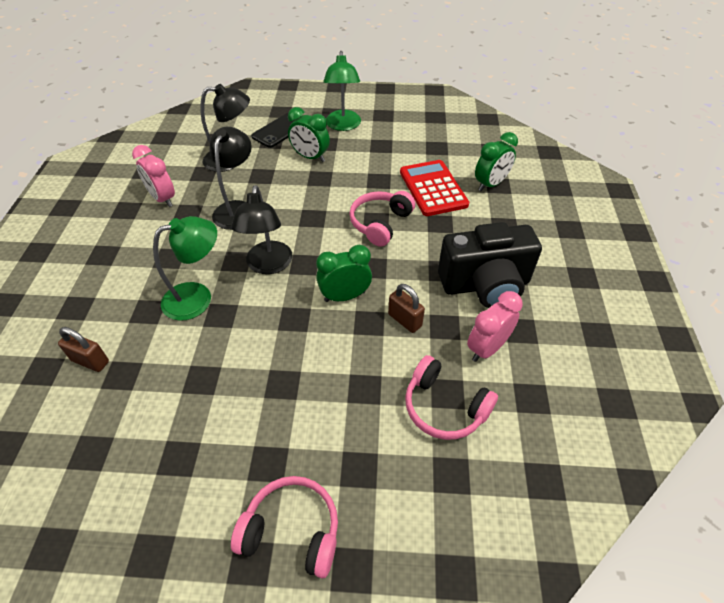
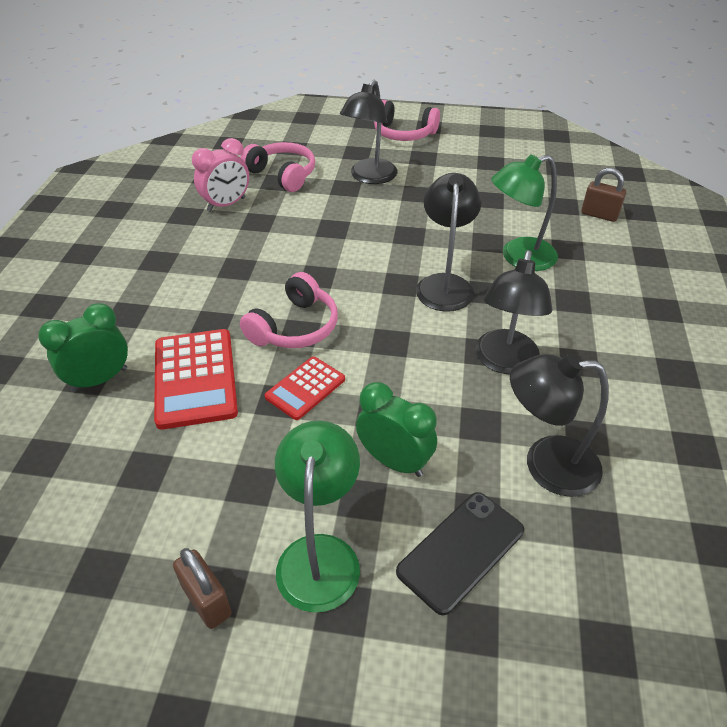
camera: 175 degrees left, 5 degrees down
pink clock [132,145,175,207] -> none
green clock [316,245,372,302] -> none
brown padlock [388,284,425,333] -> brown padlock moved to [173,548,232,629]
black camera [438,222,542,308] -> none
none -> red calculator [265,356,345,420]
none -> black lamp [340,80,398,184]

